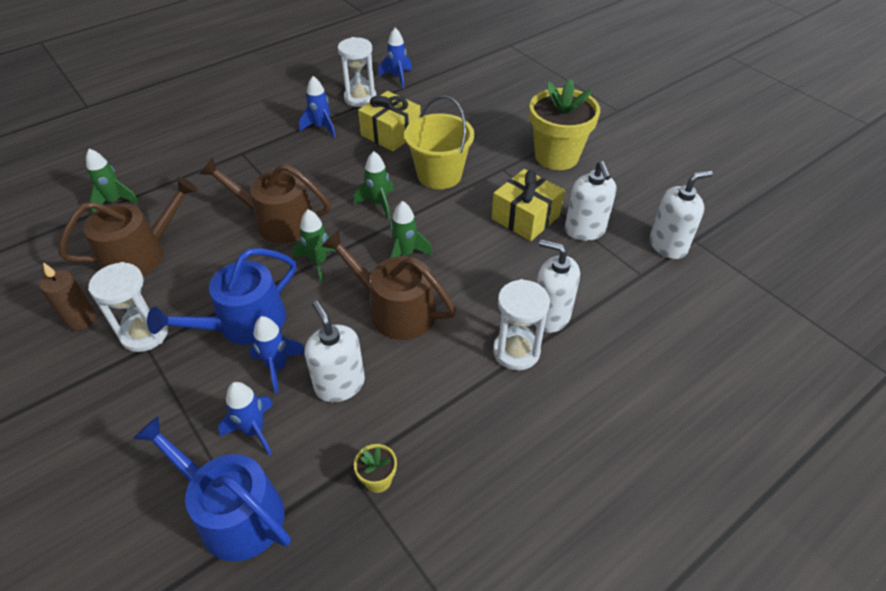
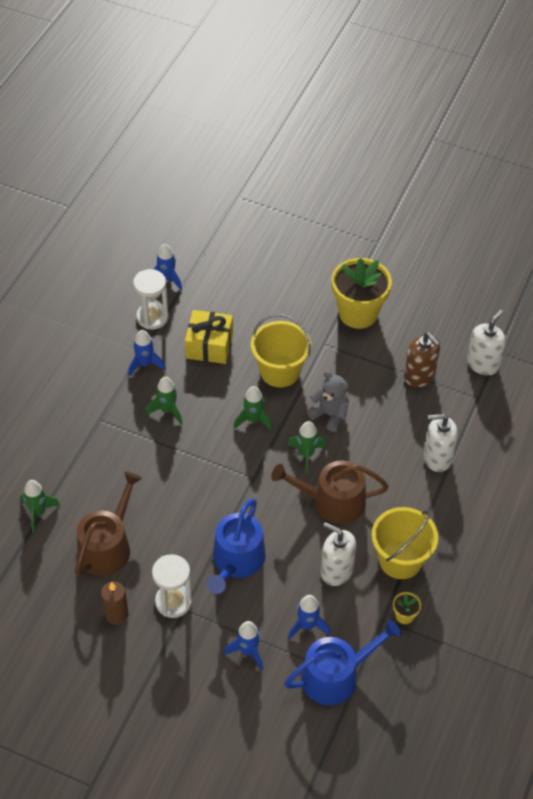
camera: 30 degrees left, 5 degrees up
blue watering can [133,416,291,561] -> blue watering can turned 150 degrees clockwise [284,619,401,705]
brown watering can [200,157,331,243] -> none
blue rocket [249,316,305,394] -> blue rocket moved to [224,621,263,670]
green rocket [293,209,335,282] -> green rocket moved to [146,377,182,424]
yellow gift [492,169,565,241] -> none
white hourglass [493,279,550,370] -> none
white soap dispenser [565,161,616,241] -> brown soap dispenser [404,332,440,387]
none -> grey teddy bear [307,371,349,432]
none -> yellow bucket [372,507,438,579]

